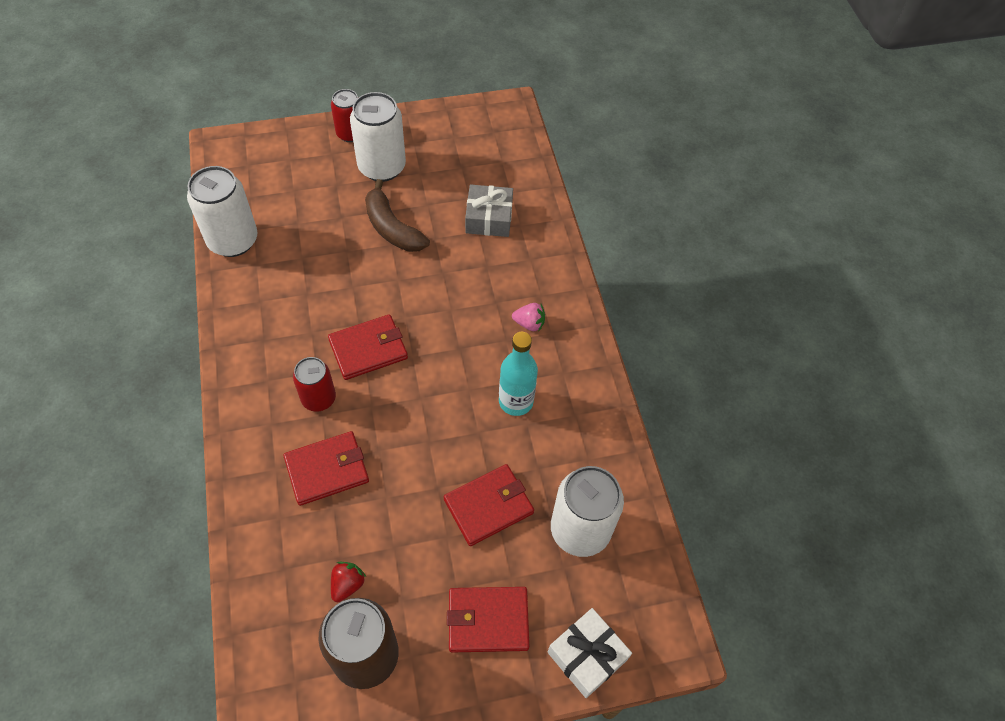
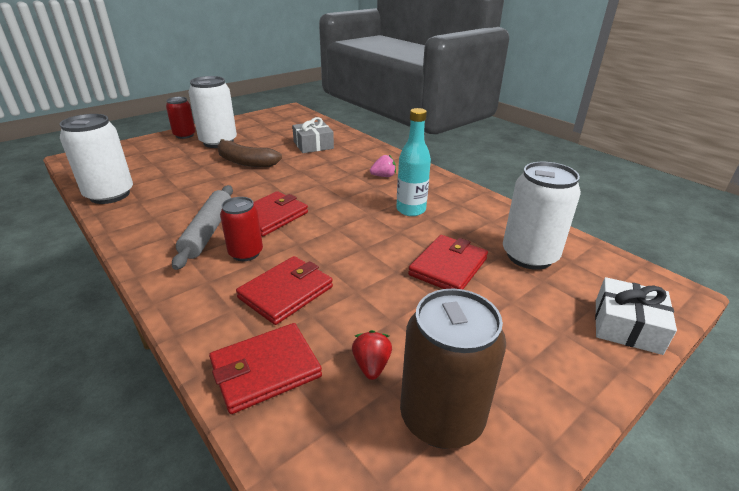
camera: 25 degrees left, 25 degrees down
red wallet [447,587,529,653] -> red wallet moved to [209,323,322,414]
none -> grey rolling pin [172,185,233,270]

